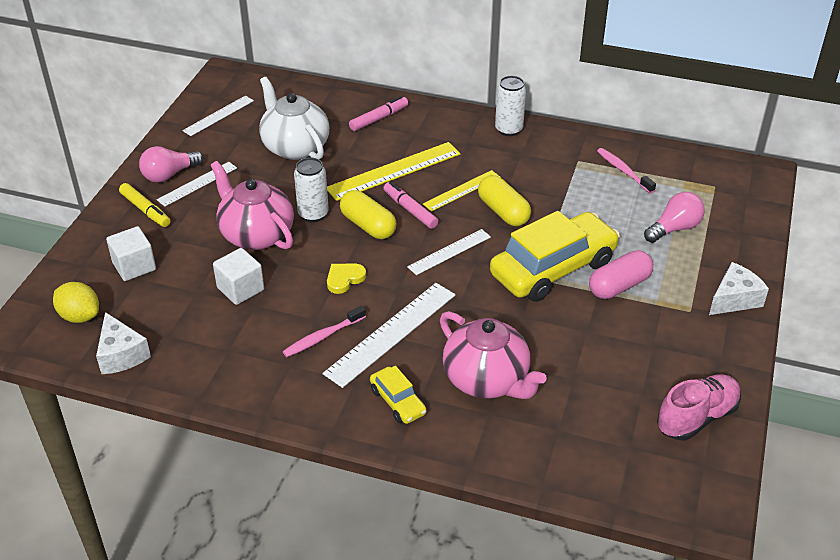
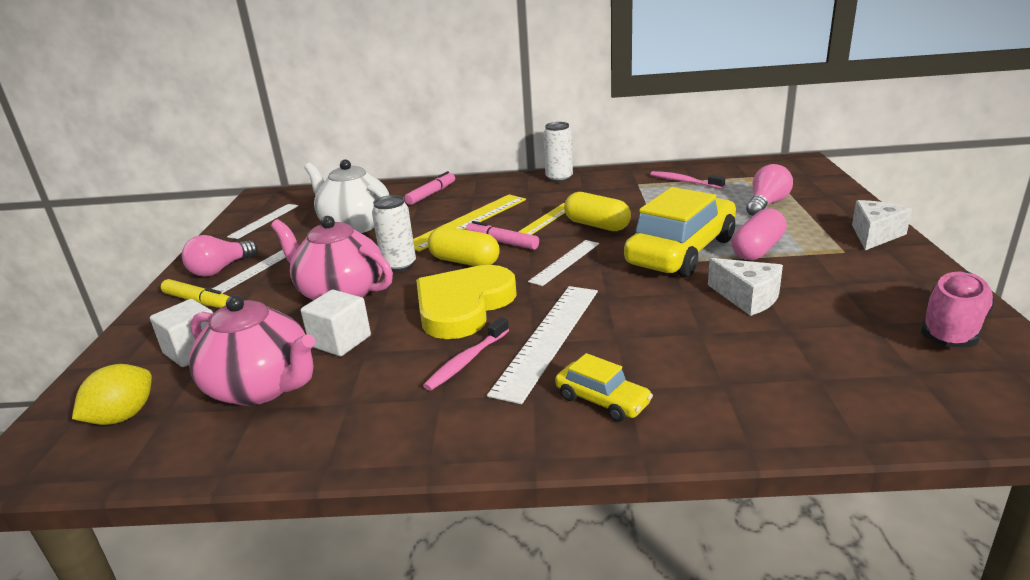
camera: 15 degrees left, 15 degrees down
yellow lemon [53,282,99,323] -> yellow lemon turned 75 degrees counterclockwise [72,364,152,425]
white cheese [96,312,151,374] -> white cheese moved to [708,258,783,316]
yellow heart [327,264,366,294] -> yellow heart [416,265,517,339], size x2.26
pink teapot [440,311,547,399] -> pink teapot moved to [189,295,315,406]

